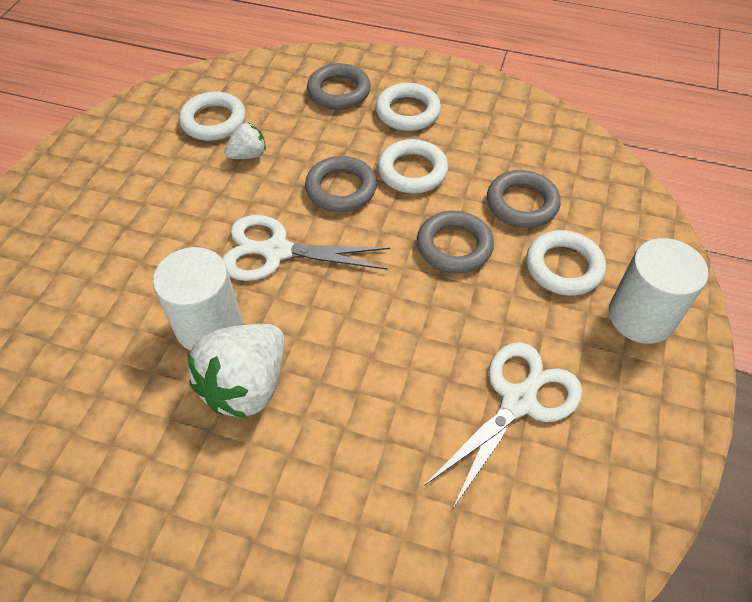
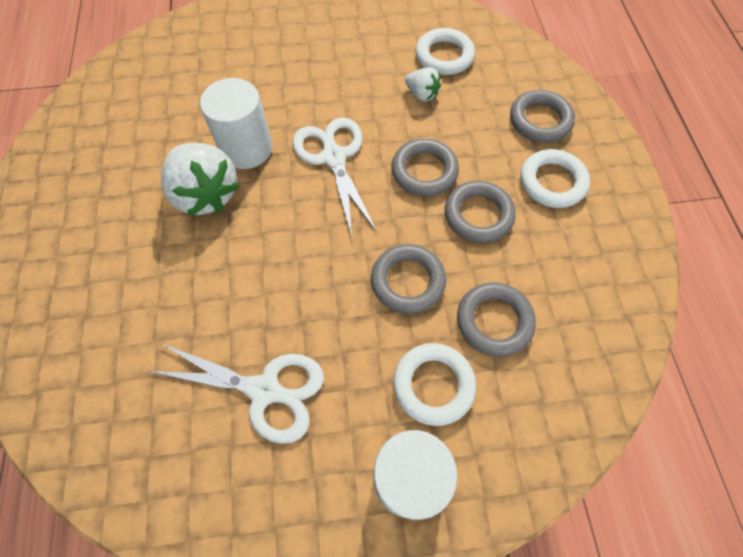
camera: 65 degrees right, 10 degrees up
white strawberry [187,324,285,419] -> white strawberry turned 135 degrees counterclockwise [161,143,239,216]
white ring [378,139,448,193] -> grey ring [445,181,516,243]

